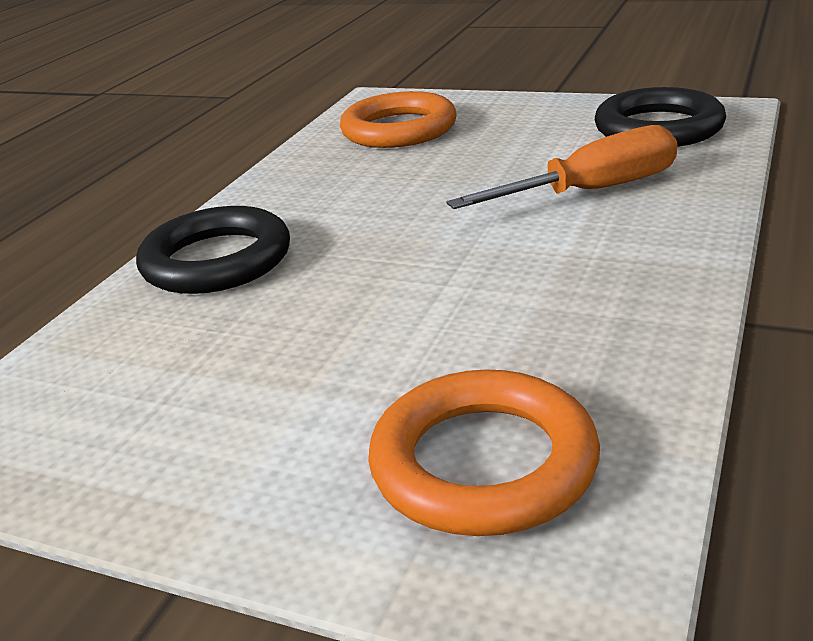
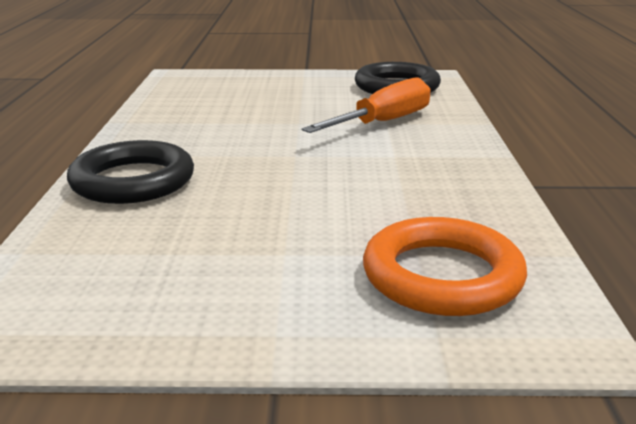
camera: 25 degrees left, 5 degrees down
orange ring [340,91,457,148] -> none

